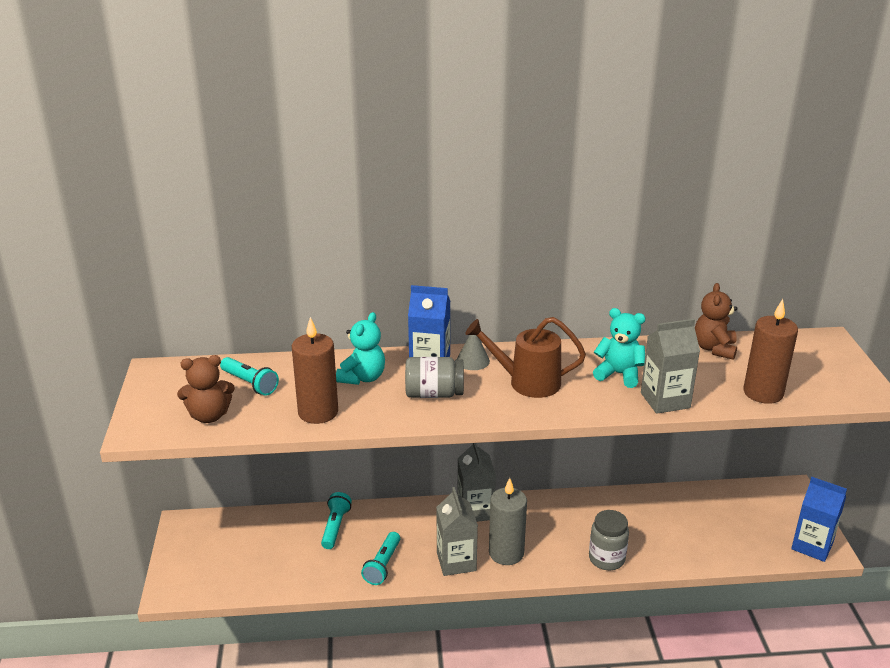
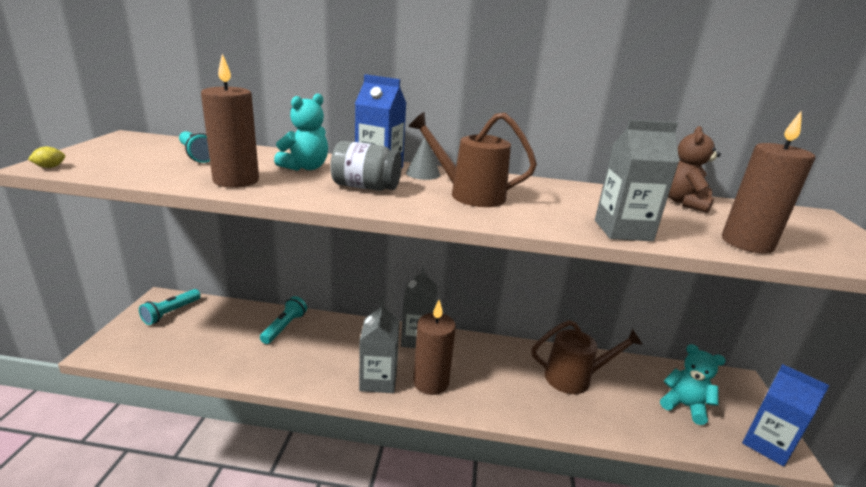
camera: 10 degrees right, 5 degrees down
brown teddy bear [177,355,235,423] -> none
turquoise flashlight [361,532,400,585] -> turquoise flashlight moved to [139,289,201,325]
grey candle [489,478,527,565] -> brown candle [413,300,456,395]
grey jar [589,510,629,570] -> none
turquoise teddy bear [593,308,645,388] -> turquoise teddy bear moved to [660,344,726,425]
none -> yellow lemon [28,147,66,168]
none -> brown watering can [532,320,643,394]

